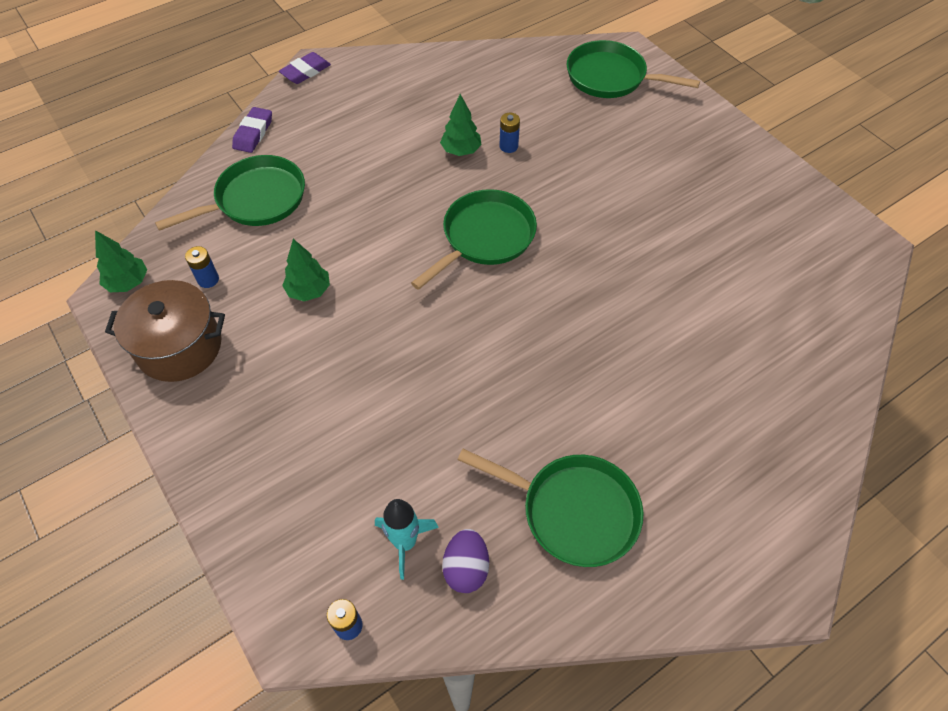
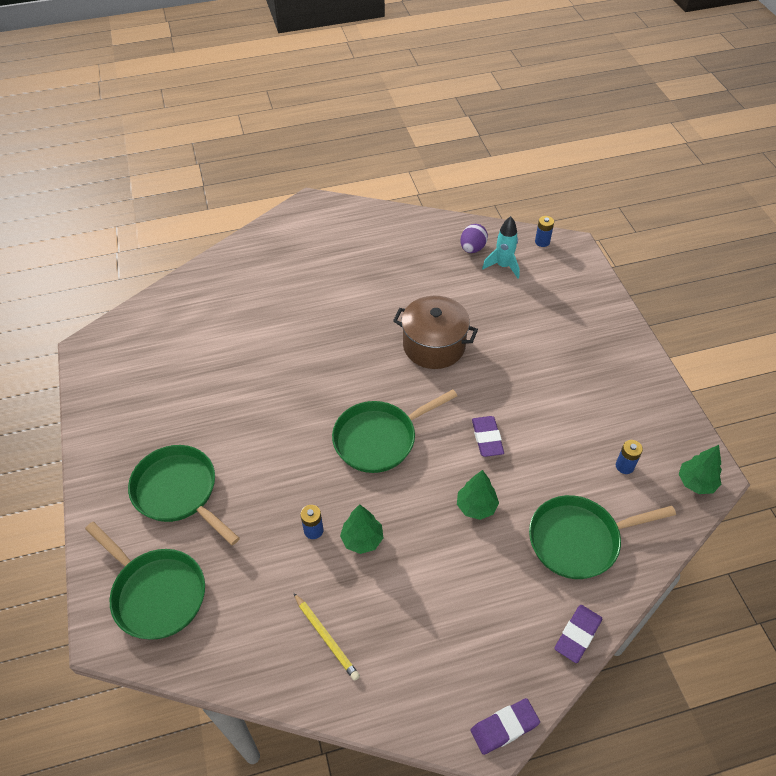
camera: 160 degrees left, 5 degrees down
brown pot [105,280,225,382] -> brown pot moved to [393,296,478,369]
green tree [282,239,330,301] -> green tree moved to [457,470,499,520]
green pan [457,449,643,567] -> green pan moved to [128,445,240,545]
none -> yellow pencil [294,593,360,681]
none -> purple eraser [472,416,504,457]

